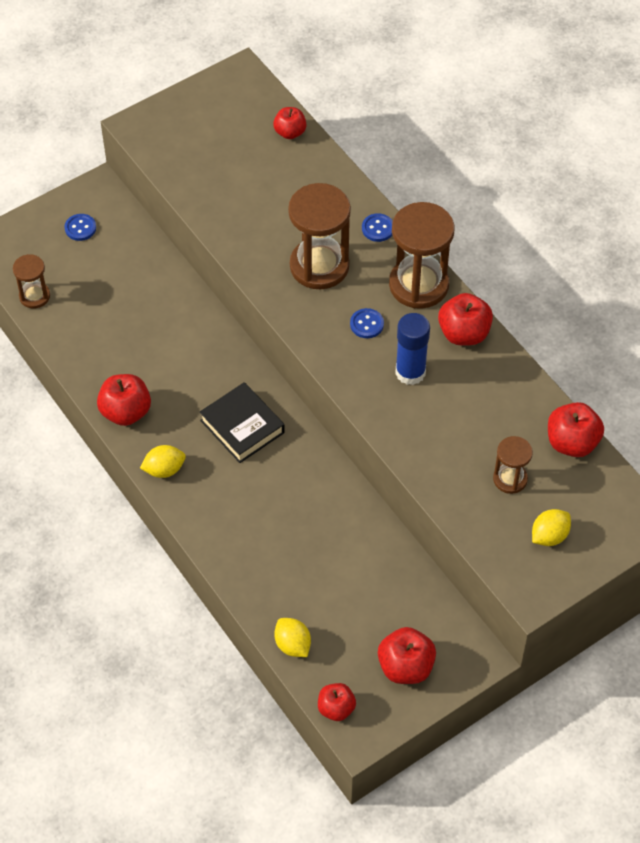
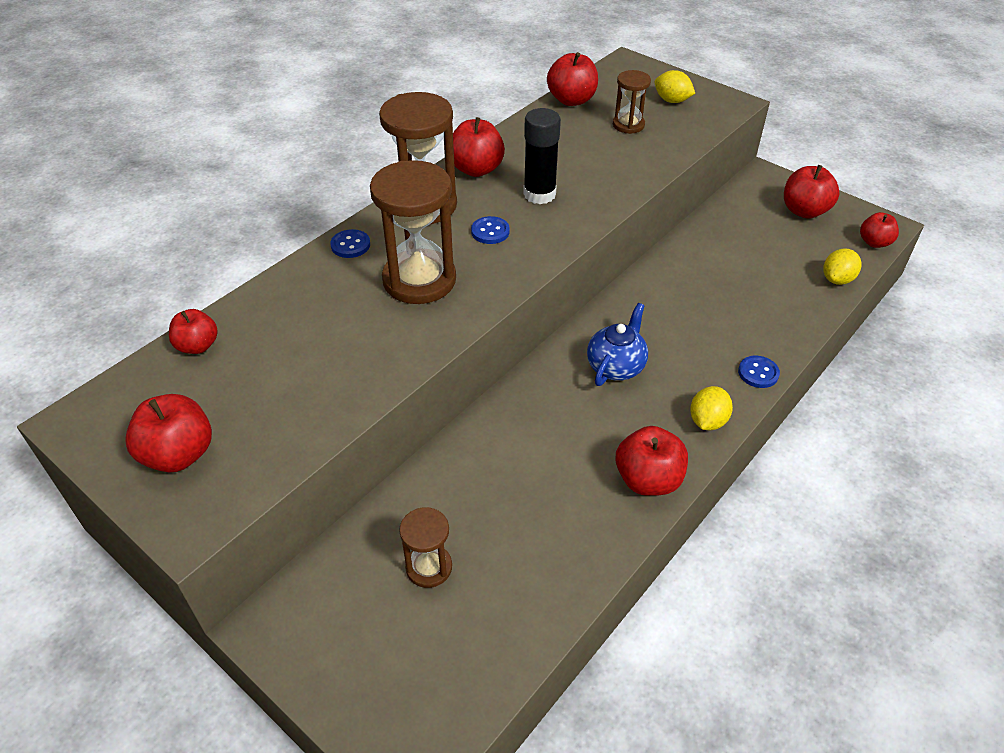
camera: 105 degrees left, 10 degrees down
brown hourglass [13,254,50,309] -> brown hourglass moved to [399,507,452,588]
blue button [65,214,96,241] -> blue button moved to [738,356,780,388]
yellow lemon [140,445,186,478] -> yellow lemon turned 60 degrees clockwise [690,386,733,430]
black book [200,382,285,463] -> blue teapot [587,303,648,386]
blue glue stick [395,313,430,385] -> black glue stick [523,108,561,204]
none -> red apple [125,394,212,472]

